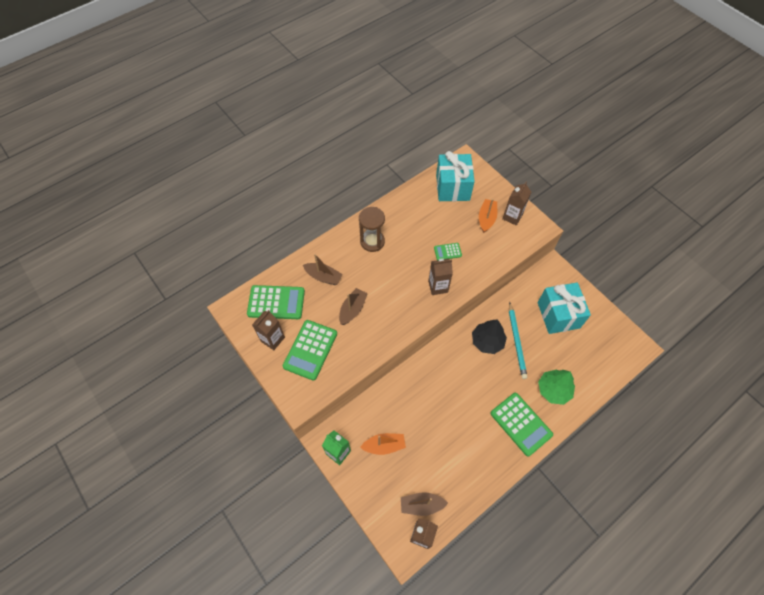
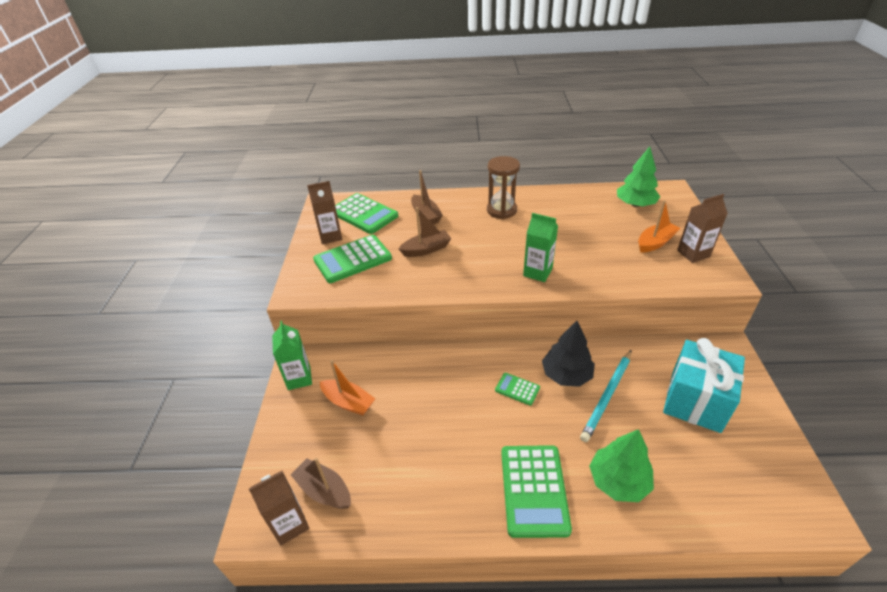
camera: 40 degrees right, 20 degrees down
brown carton [428,258,453,295] -> green carton [523,213,558,282]
green calculator [434,243,462,260] -> green calculator moved to [495,373,540,405]
turquoise gift [436,151,475,201] -> green tree [617,147,660,207]

